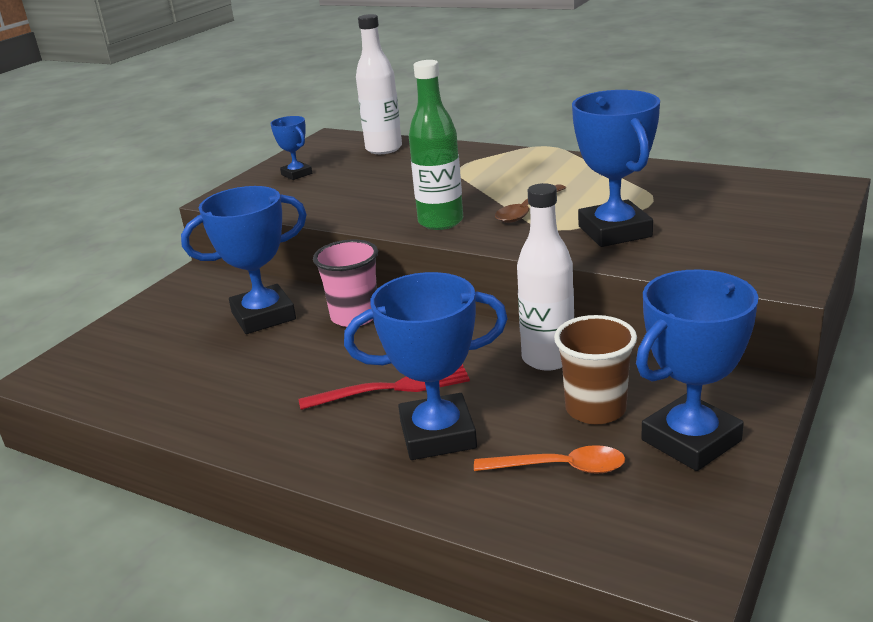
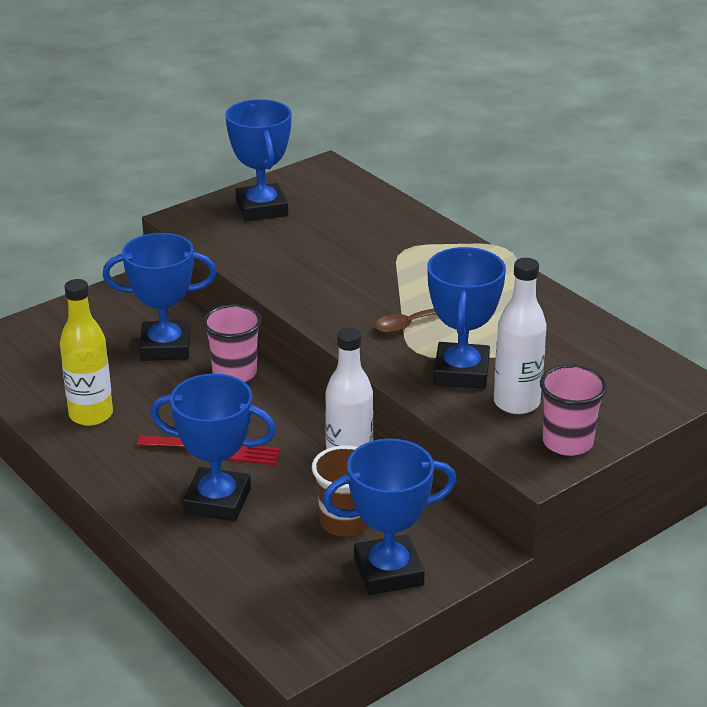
camera: 20 degrees right, 5 degrees up
blue trophy [270,116,312,180] -> blue trophy [225,99,292,221], size x1.93
white bottle [356,14,402,154] -> white bottle moved to [494,258,547,414]
green bottle [409,60,463,230] -> none
orange spoon [474,445,625,474] -> none
none -> yellow bottle [60,279,113,426]
none -> pink cup [540,364,607,456]

